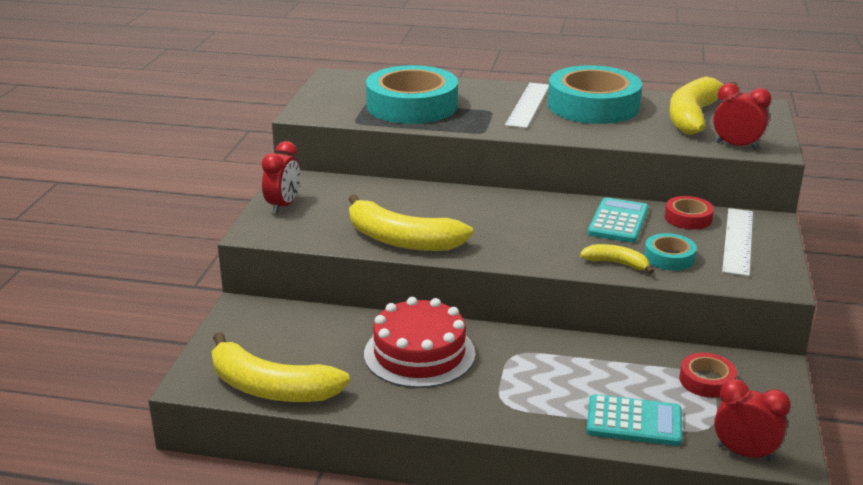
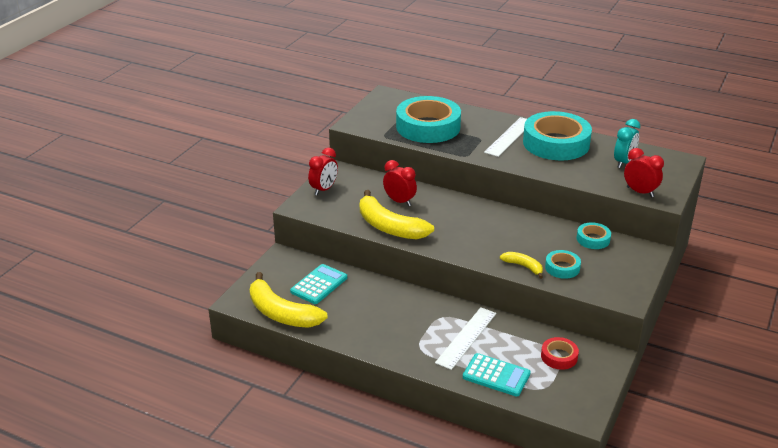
camera: 15 degrees right, 5 degrees up
red cake [364,297,476,388] -> none
turquoise calculator [588,197,649,243] -> turquoise calculator moved to [290,264,347,304]
red tape [665,196,714,230] -> turquoise tape [577,222,611,249]
yellow banana [669,77,738,135] -> turquoise clock [614,119,640,168]
red clock [714,379,791,461] -> red clock moved to [383,160,417,206]
white ruler [722,208,753,276] -> white ruler moved to [435,307,496,370]

